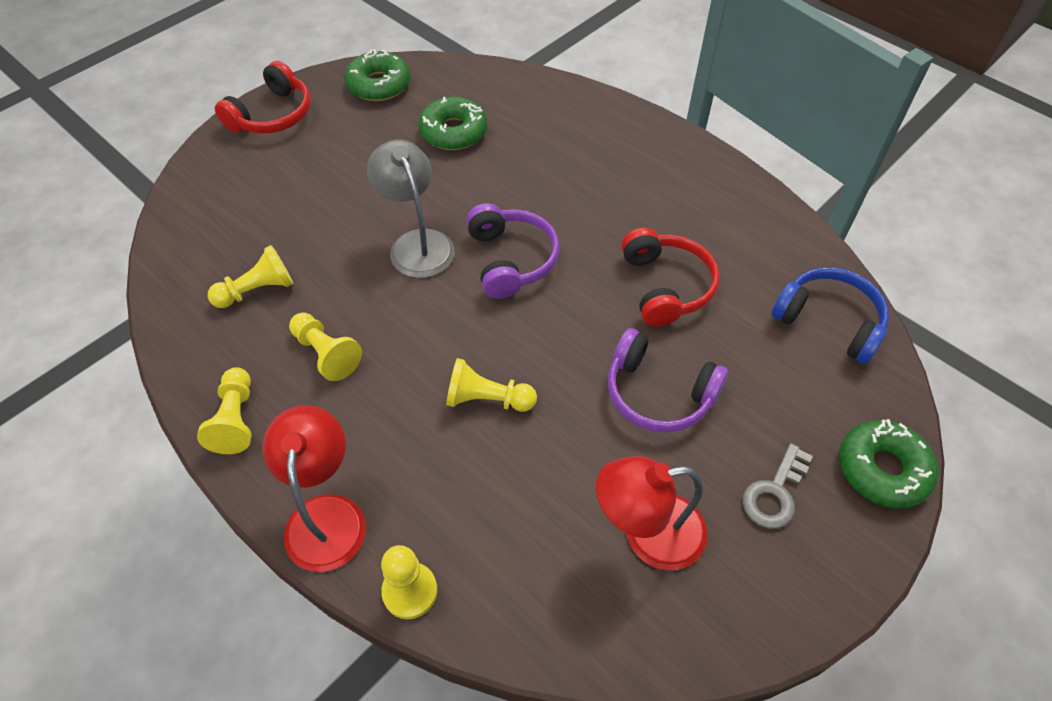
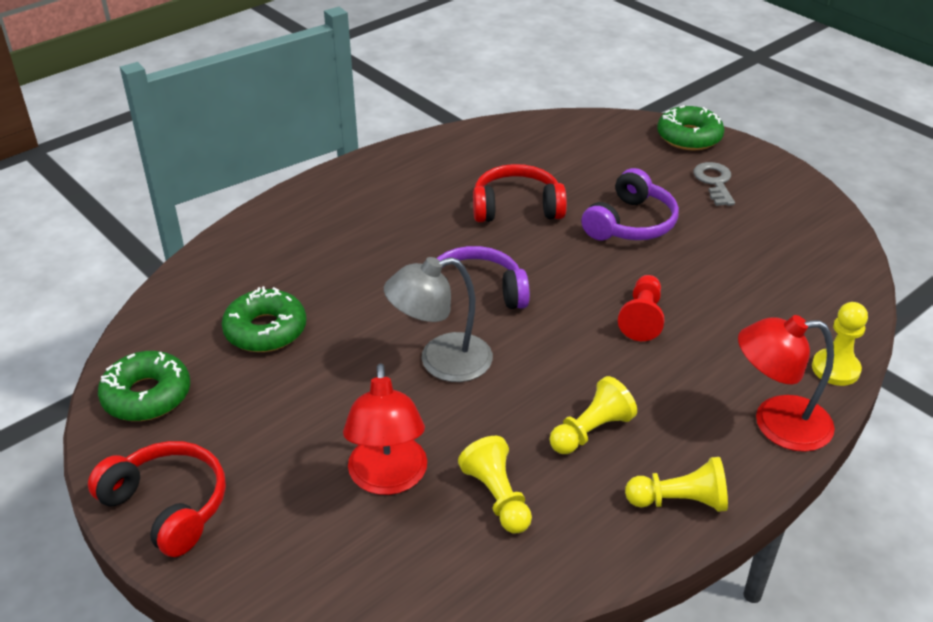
camera: 85 degrees left, 15 degrees down
yellow pawn [446,358,537,412] -> red pawn [618,275,665,341]
red lamp [596,456,707,570] -> red lamp moved to [343,363,427,495]
grey key [742,443,813,529] -> grey key turned 135 degrees counterclockwise [693,162,735,206]
blue headphones [771,267,889,364] -> none

